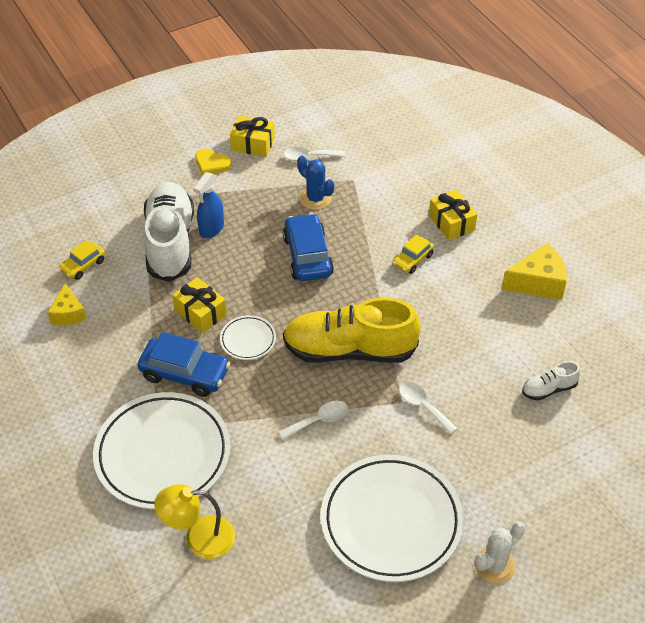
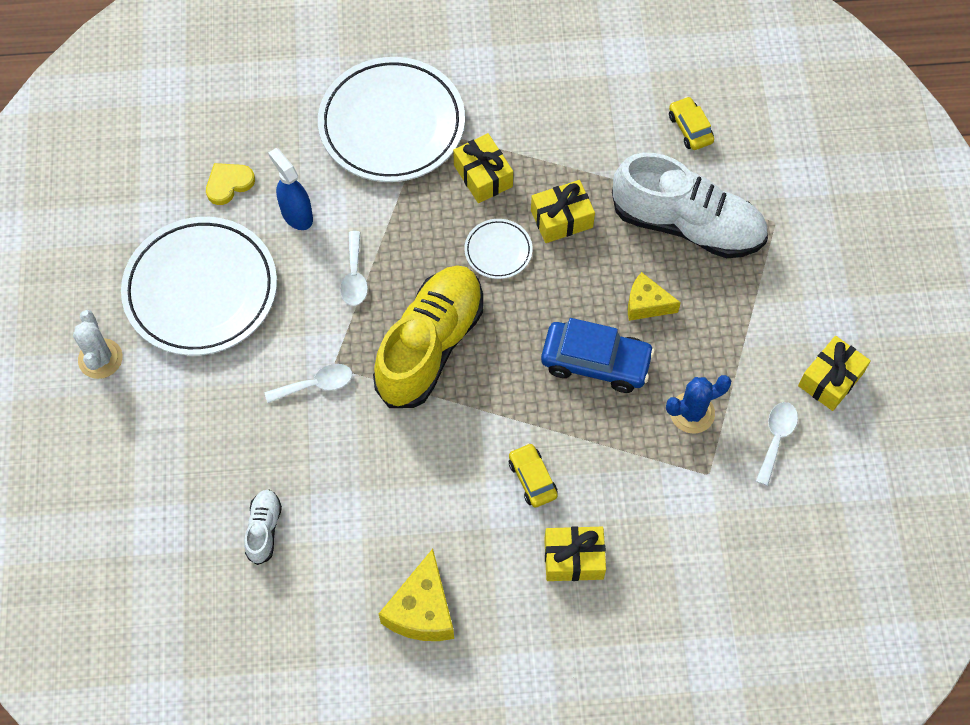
camera: 115 degrees right, 15 degrees up
yellow cheese [47,283,87,325] -> yellow cheese moved to [628,272,681,321]
blue car [138,332,230,397] -> yellow gift [453,133,513,203]
yellow lamp [154,484,235,559] -> none
blue spray bottle [193,172,224,238] -> blue spray bottle moved to [268,148,313,230]
yellow heart [195,148,231,175] -> yellow heart moved to [206,163,255,205]

